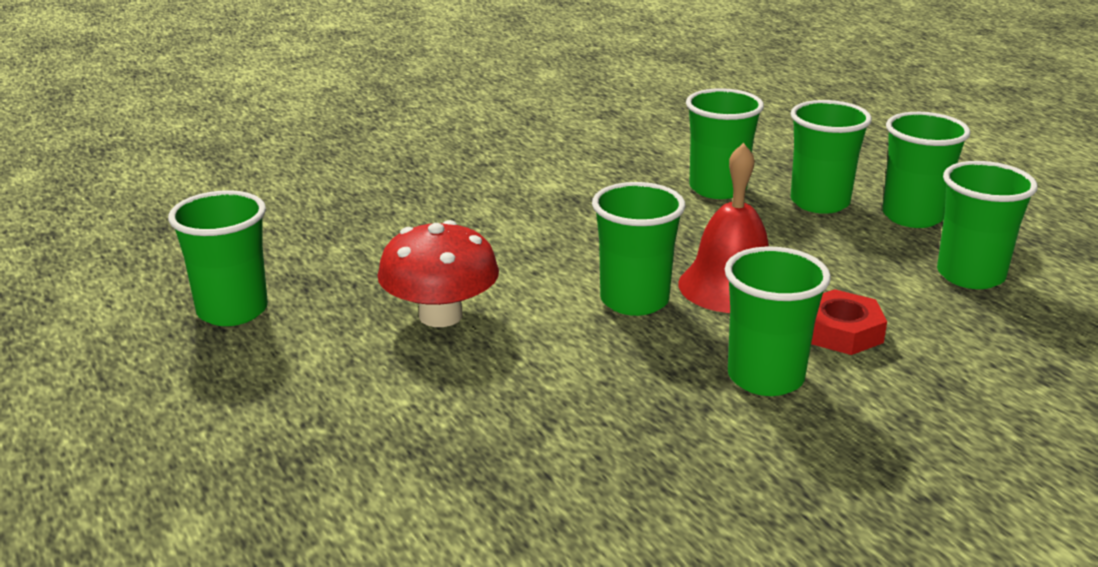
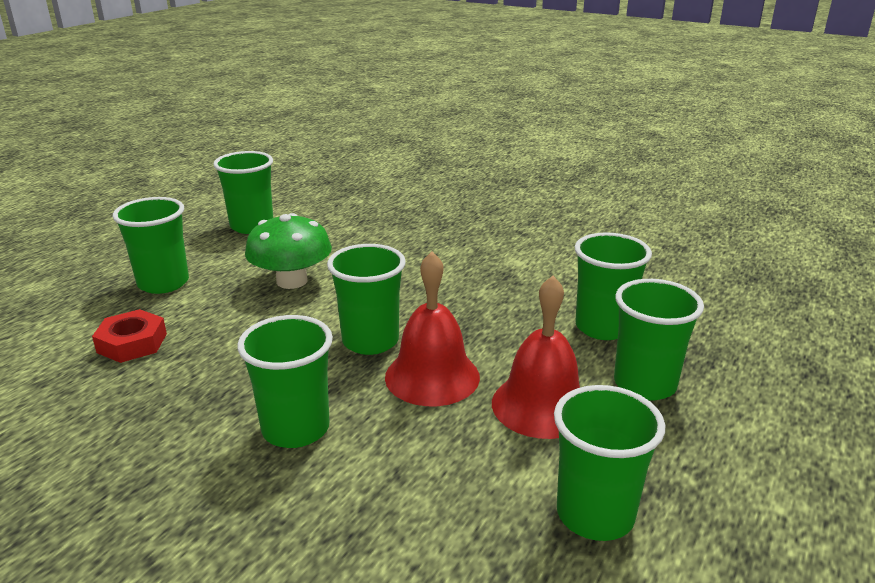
camera: 60 degrees right, 0 degrees up
red mushroom [377,220,499,327] -> green mushroom [245,213,332,289]
red nut [811,289,887,355] -> red nut moved to [92,309,167,363]
green cup [882,112,971,228] -> green cup moved to [113,197,189,294]
none -> red bell [492,276,580,439]

